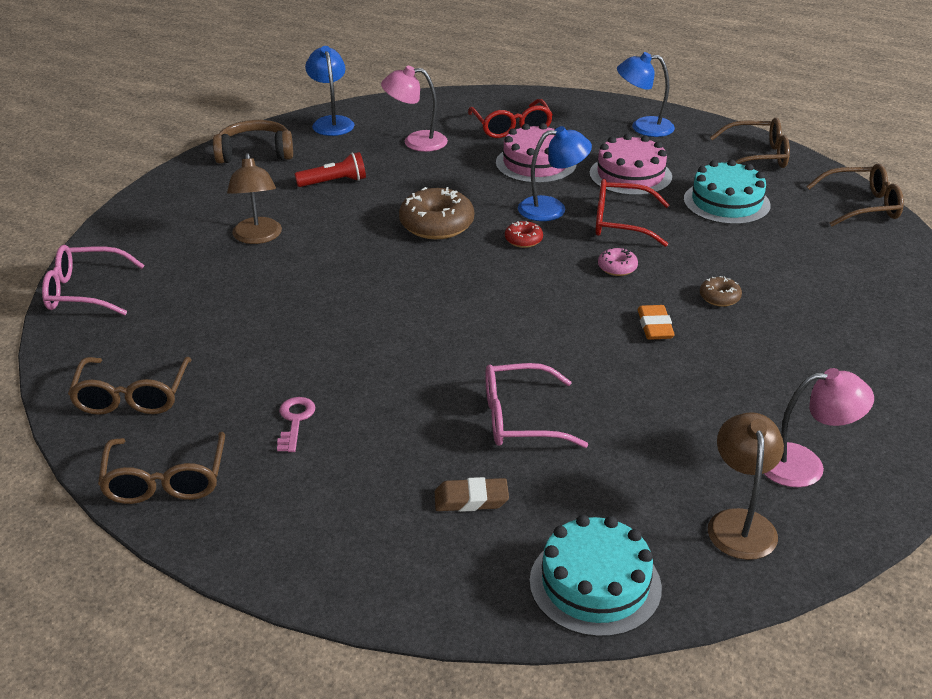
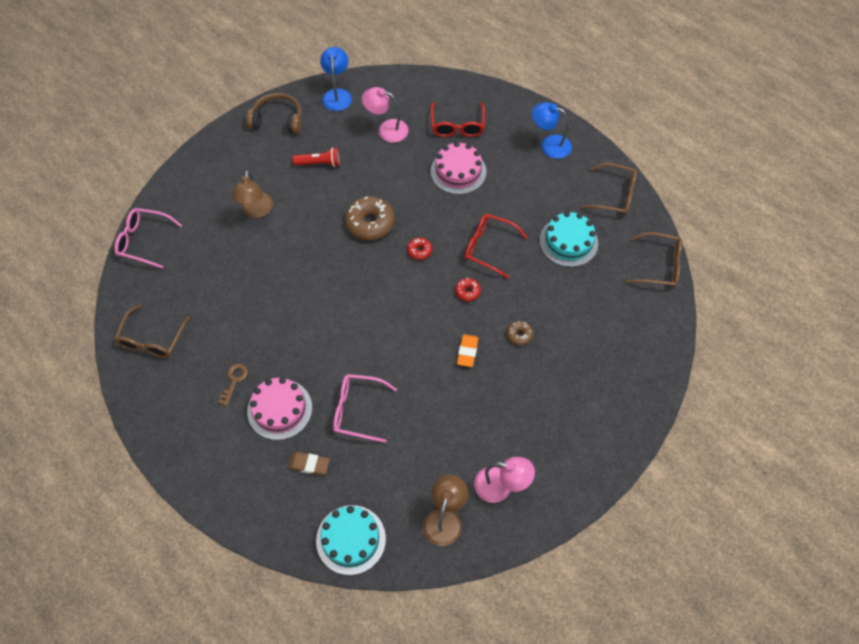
camera: 15 degrees right, 25 degrees up
brown glasses [98,432,225,504] -> none
pink key [277,397,315,452] -> brown key [218,364,248,406]
blue lamp [518,126,592,221] -> none
pink cake [589,134,672,196] -> pink cake moved to [247,377,312,440]
pink donut [598,247,638,276] -> red donut [455,278,481,302]

